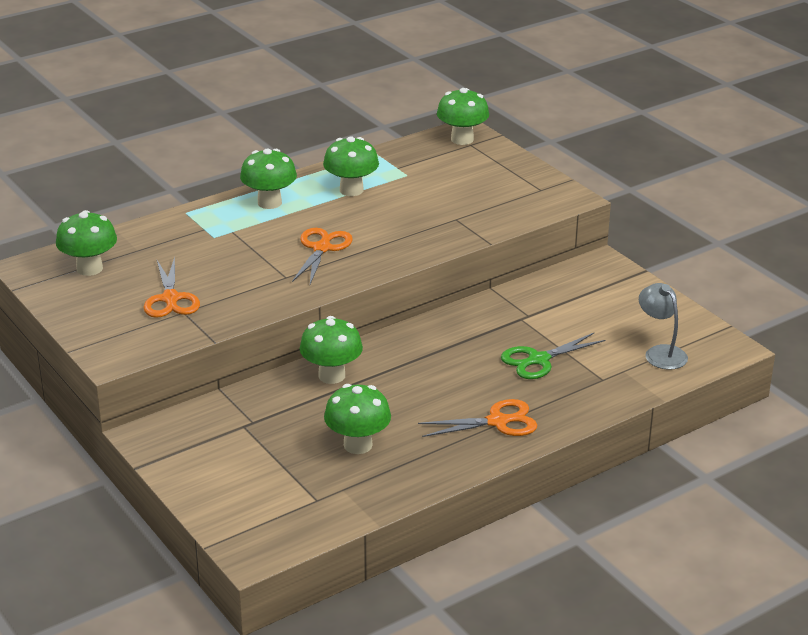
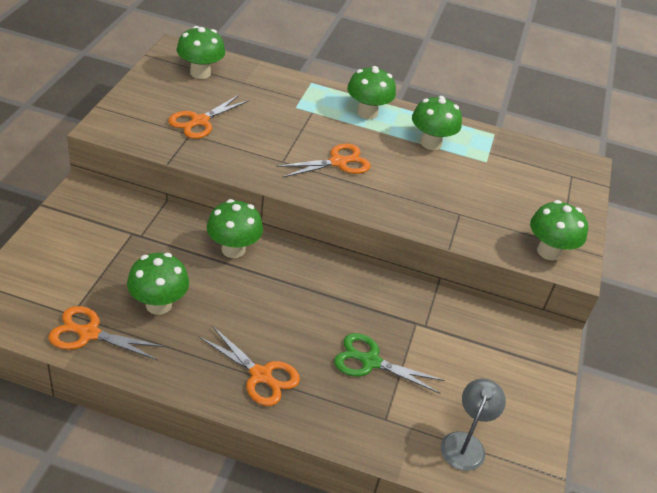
camera: 45 degrees right, 10 degrees up
green mushroom [437,88,489,145] -> green mushroom moved to [530,200,588,261]
none -> orange scissors [48,306,165,360]

